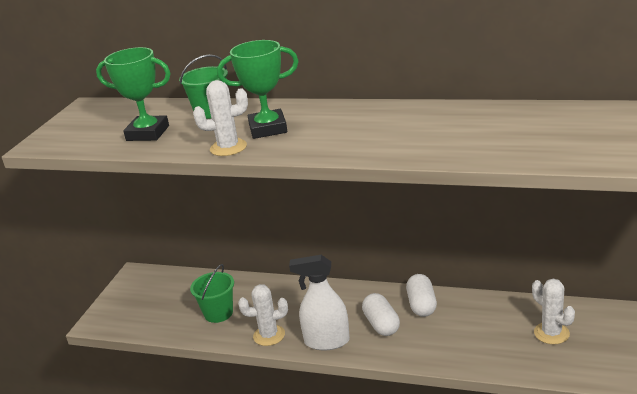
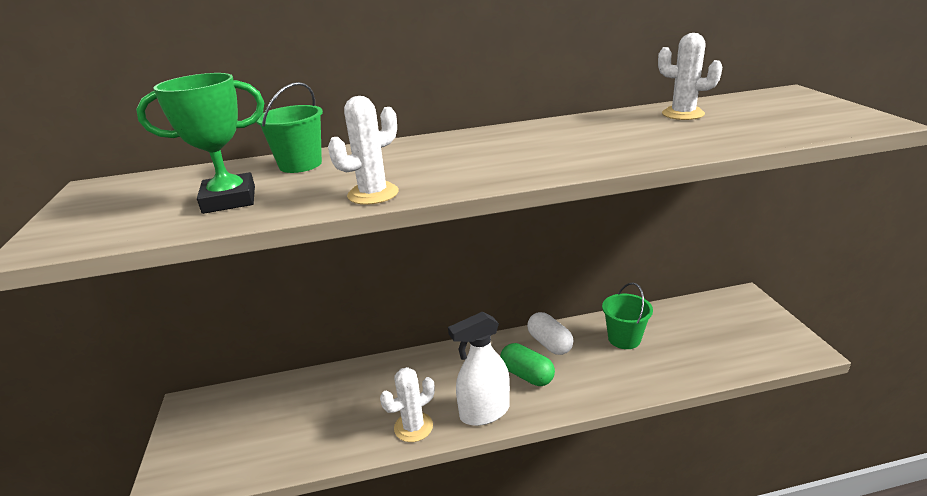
camera: 30 degrees left, 0 degrees up
green bucket [190,264,234,323] -> green bucket moved to [602,282,653,349]
green trophy [217,40,299,139] -> none
white capsule [362,293,400,336] -> green capsule [500,343,555,386]
white cactus [532,279,575,344] -> white cactus moved to [658,33,722,120]

